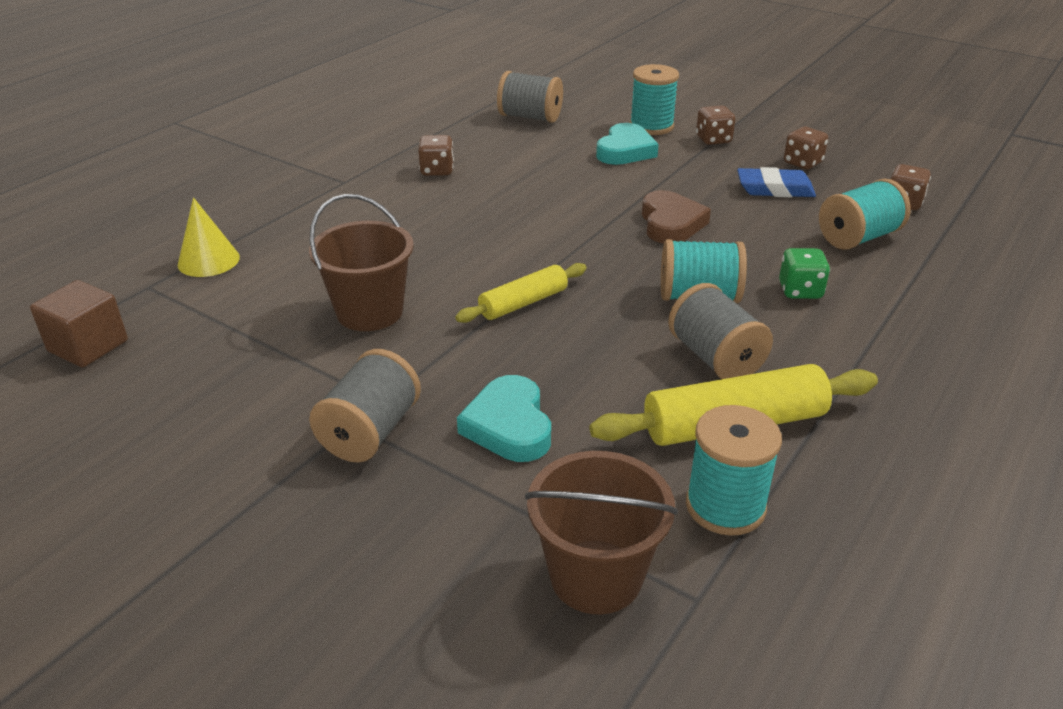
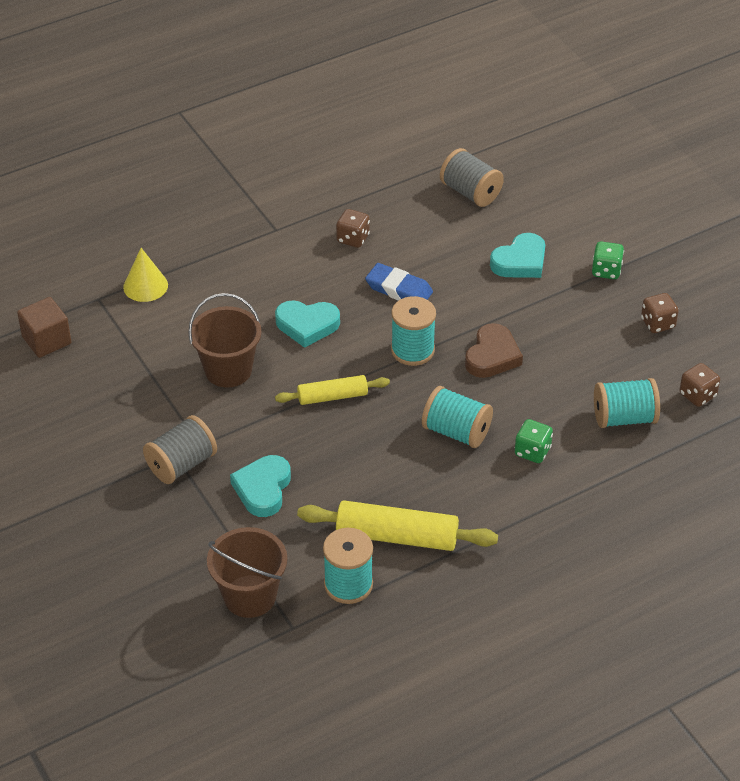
camera: 25 degrees right, 10 degrees up
turquoise spool [630,64,679,135] -> turquoise spool moved to [391,296,436,366]
grey spool [668,283,773,379] -> none
brown dice [696,105,735,145] -> green dice [592,241,624,279]
blue eraser [737,167,816,197] -> blue eraser moved to [365,263,433,301]
none -> turquoise heart [275,300,340,348]

